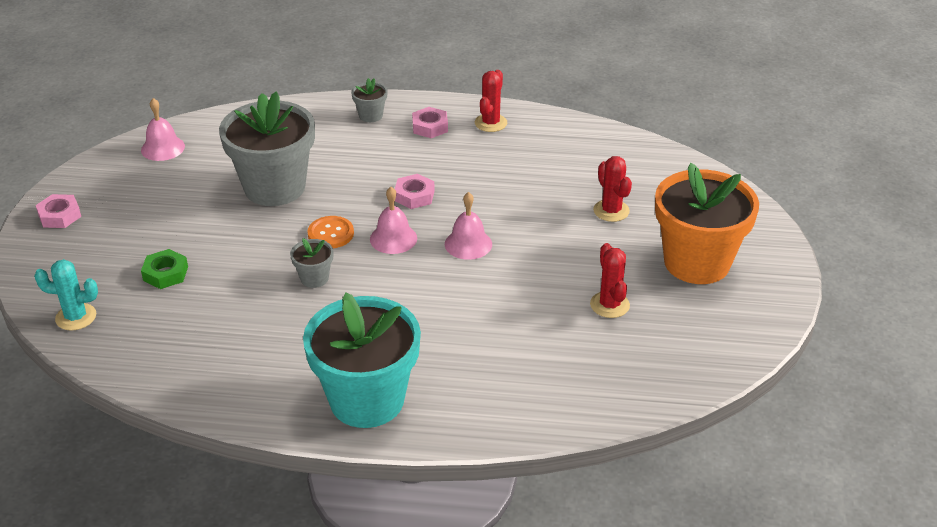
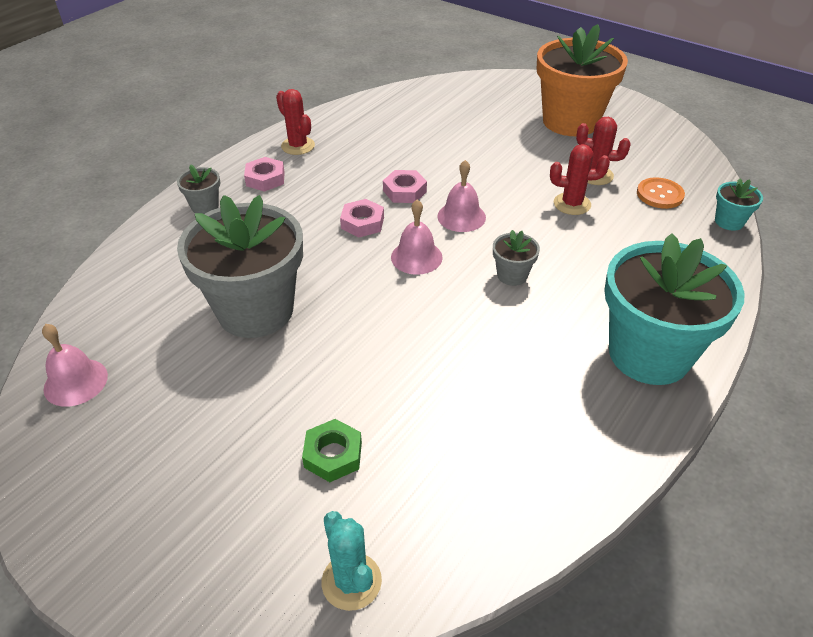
camera: 60 degrees left, 5 degrees up
turquoise cactus [34,259,98,331] -> turquoise cactus turned 60 degrees counterclockwise [322,511,382,611]
pink nut [36,194,81,228] -> pink nut moved to [383,170,427,203]
grey flower pot [290,238,333,288] -> grey flower pot moved to [493,230,540,286]
orange button [307,216,354,248] -> orange button moved to [637,177,685,209]
red cactus [593,156,632,222] -> red cactus moved to [550,144,610,215]
none -> turquoise flower pot [715,179,763,231]

